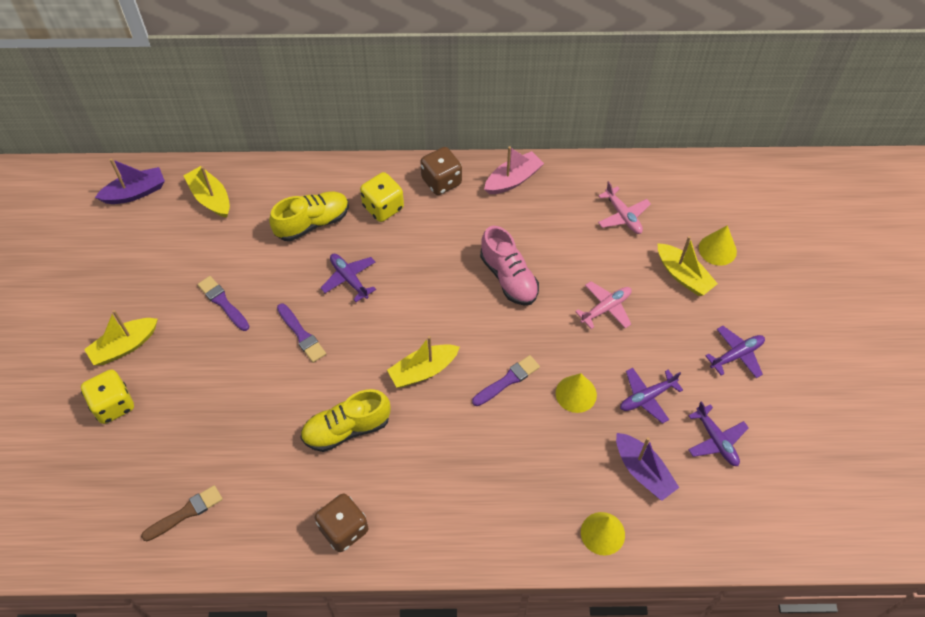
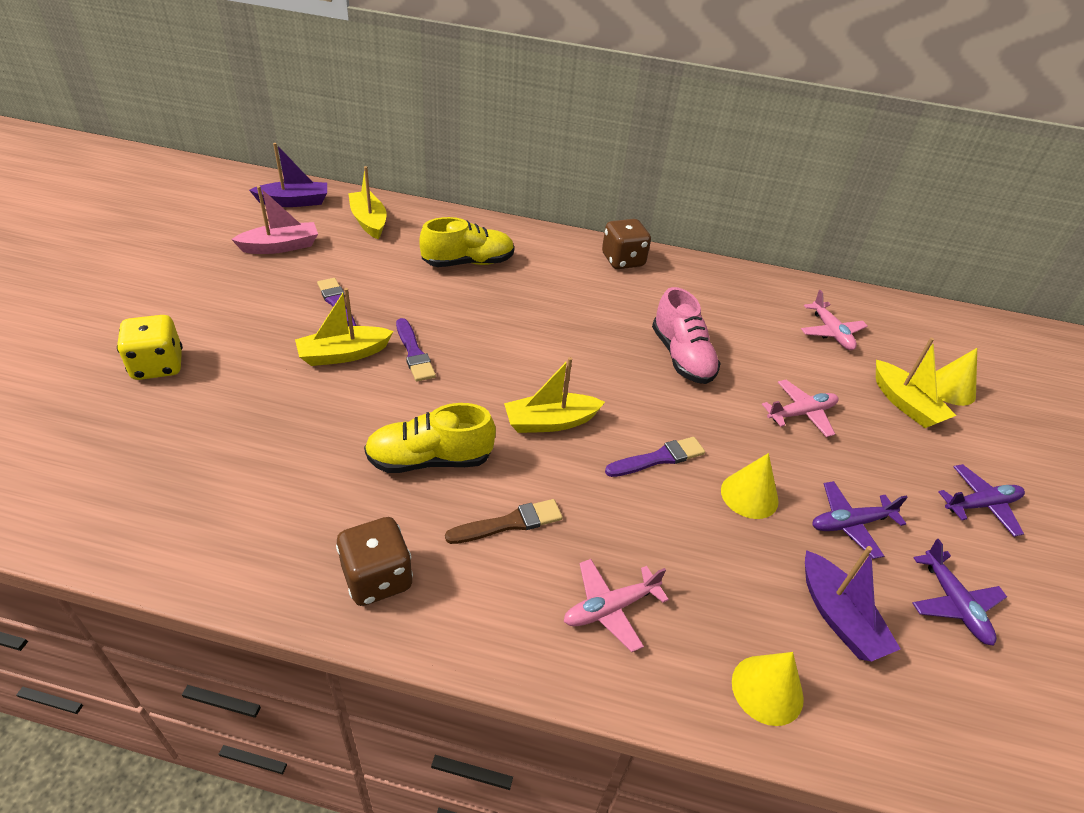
camera: 10 degrees right, 15 degrees down
yellow boat [84,310,158,365] -> yellow boat moved to [295,288,394,366]
brown brush [141,485,223,541] -> brown brush moved to [445,499,563,544]
purple plane [321,254,376,302] -> none
yellow dice [360,172,404,222] -> none
pink boat [484,146,544,194] -> pink boat moved to [231,186,318,254]
none -> pink plane [564,559,669,652]

